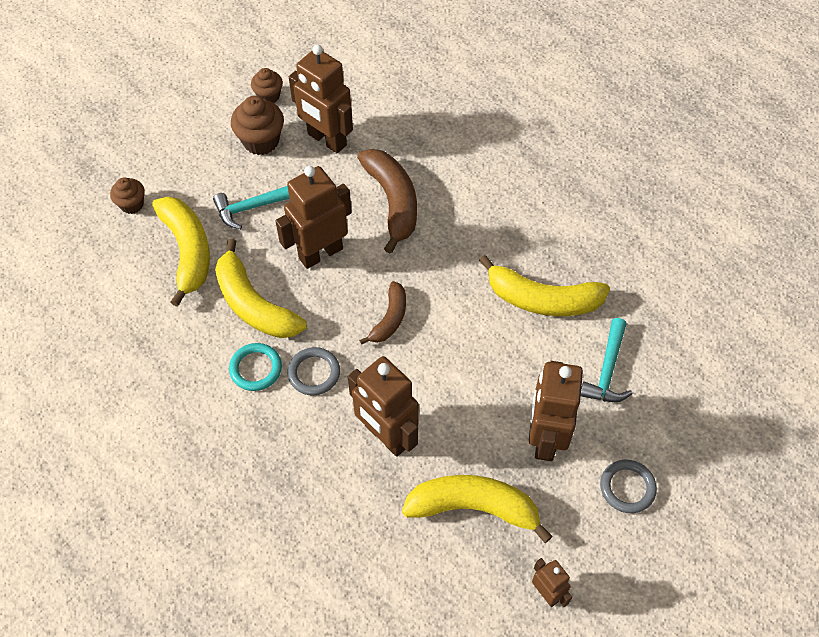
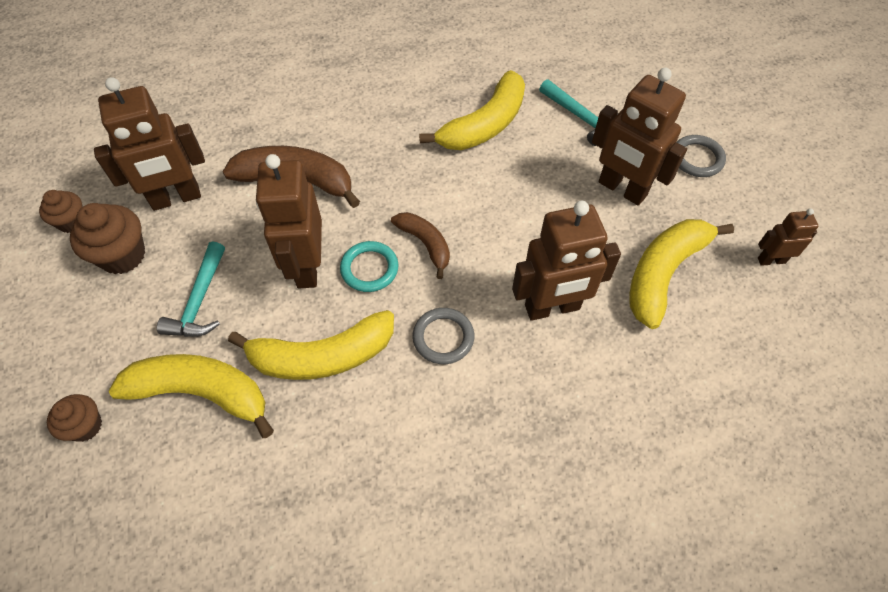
camera: 60 degrees left, 0 degrees up
turquoise ring [229,343,282,391] -> turquoise ring moved to [340,241,398,292]

